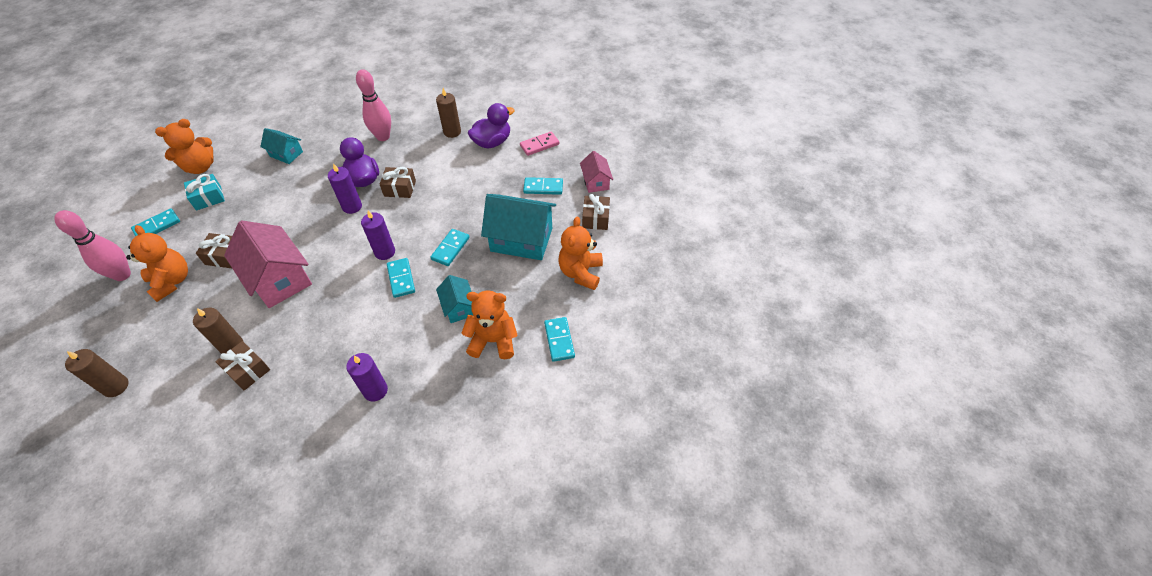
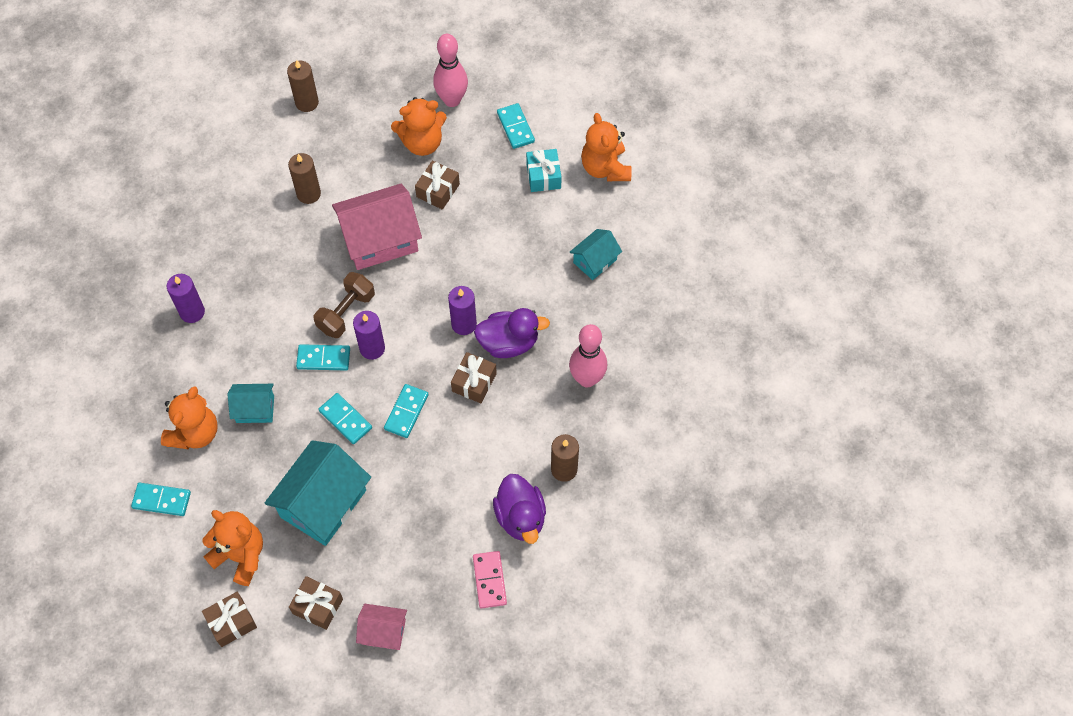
camera: 110 degrees right, 10 degrees up
brown gift [215,341,270,391] -> brown gift moved to [202,592,257,647]
turquoise domino [523,177,563,195] -> turquoise domino moved to [384,384,429,438]
none -> brown dumbbell [314,272,375,338]

